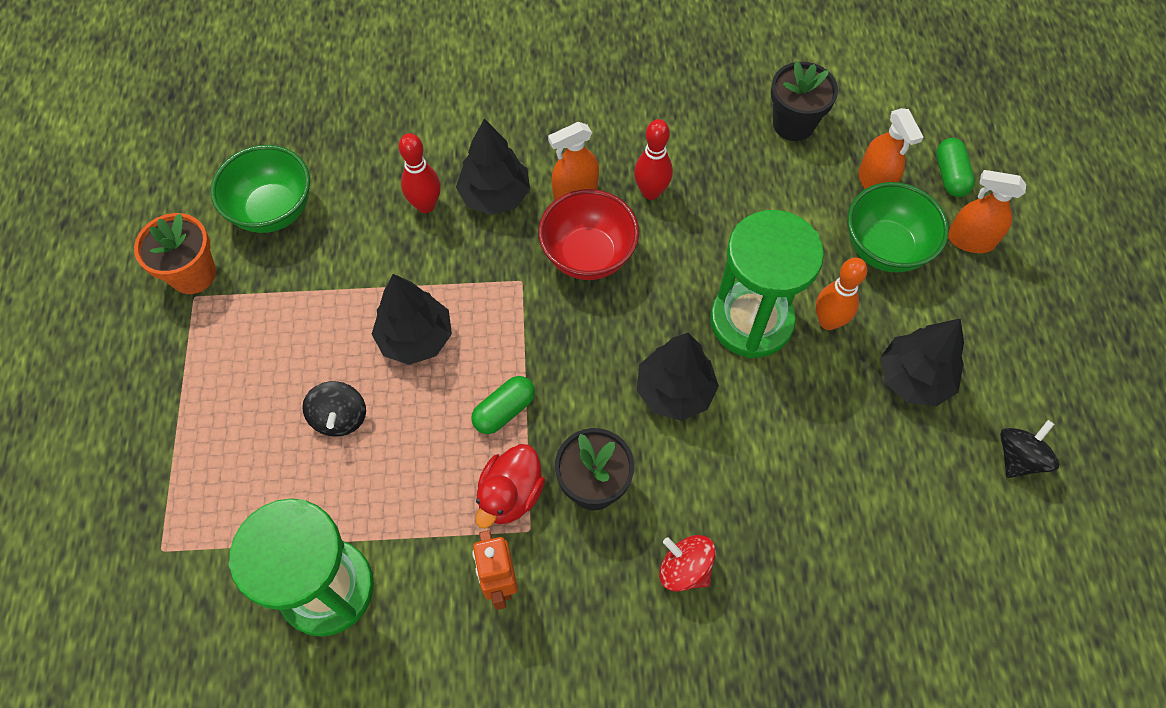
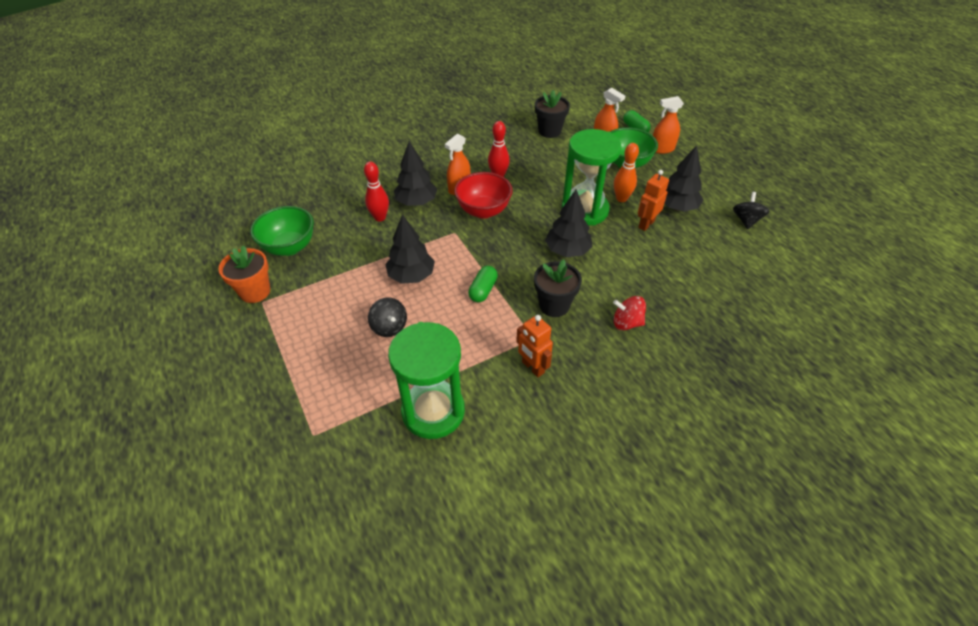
camera: 25 degrees left, 15 degrees down
red duck [475,444,545,528] -> none
none -> orange robot [638,170,669,231]

